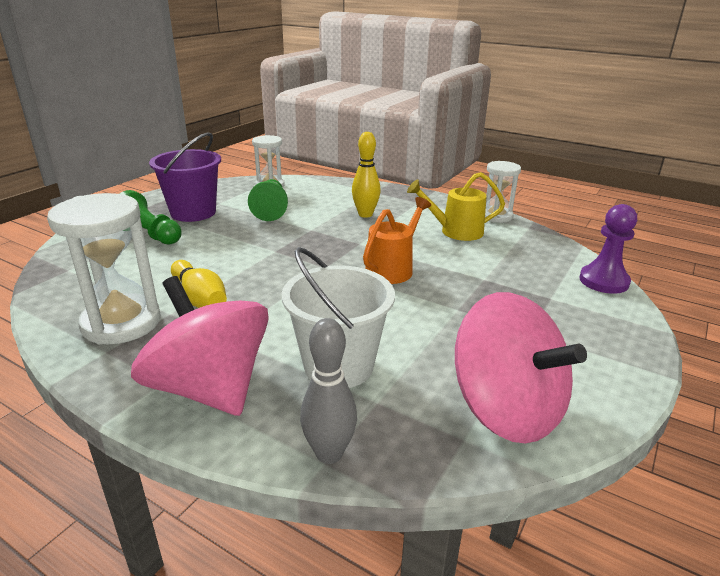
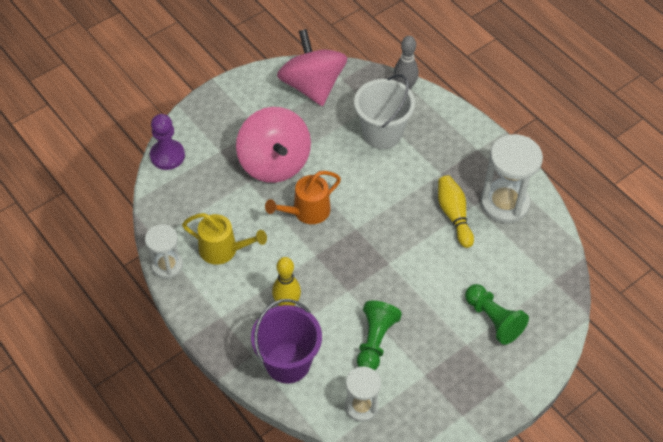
camera: 160 degrees left, 25 degrees up
pink spinning top [131,276,269,416] -> pink spinning top moved to [236,107,311,183]
purple bucket [149,132,221,222] -> purple bucket moved to [251,299,322,383]

